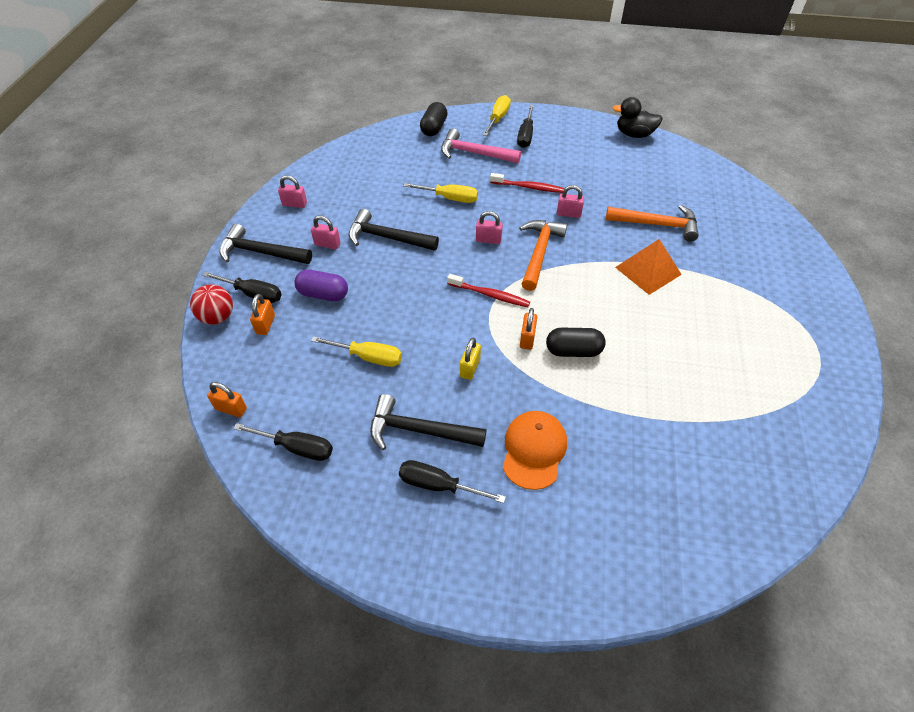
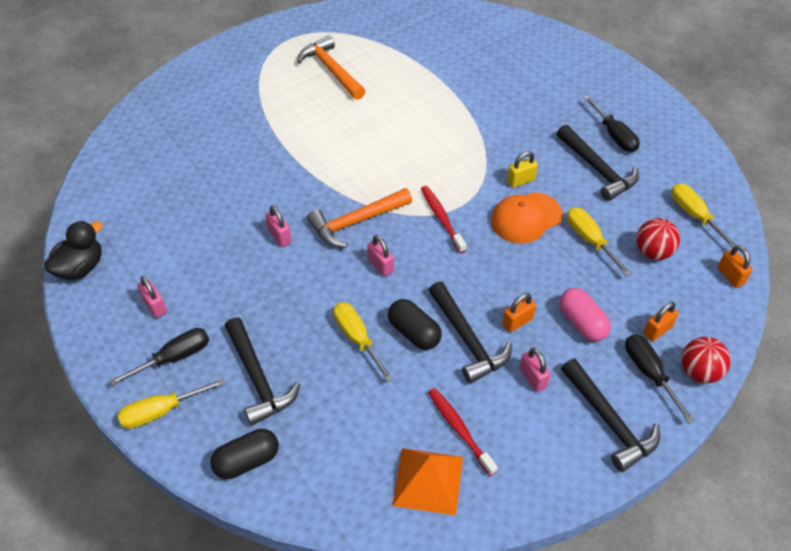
camera: 135 degrees left, 0 degrees up
black screwdriver [233,423,333,461] -> yellow screwdriver [671,183,737,248]
pink padlock [278,175,307,208] -> pink padlock moved to [137,276,167,318]
purple capsule [295,270,348,301] -> pink capsule [559,288,611,342]
pink hammer [441,128,521,163] -> black hammer [225,317,300,426]
red toothbrush [490,173,564,193] -> red toothbrush moved to [428,388,498,476]
orange cap [503,411,567,490] -> orange cap moved to [491,192,563,244]
orange padlock [520,308,537,350] -> orange padlock moved to [502,293,536,332]
black capsule [546,328,606,357] -> black capsule moved to [388,299,442,350]
orange hammer [606,205,699,242] -> orange hammer moved to [297,35,365,100]
black duck [613,97,663,138] -> black duck turned 105 degrees counterclockwise [44,221,103,280]
orange pyramid [615,239,682,295] -> orange pyramid moved to [392,448,463,515]
none -> red ball [636,218,680,260]

